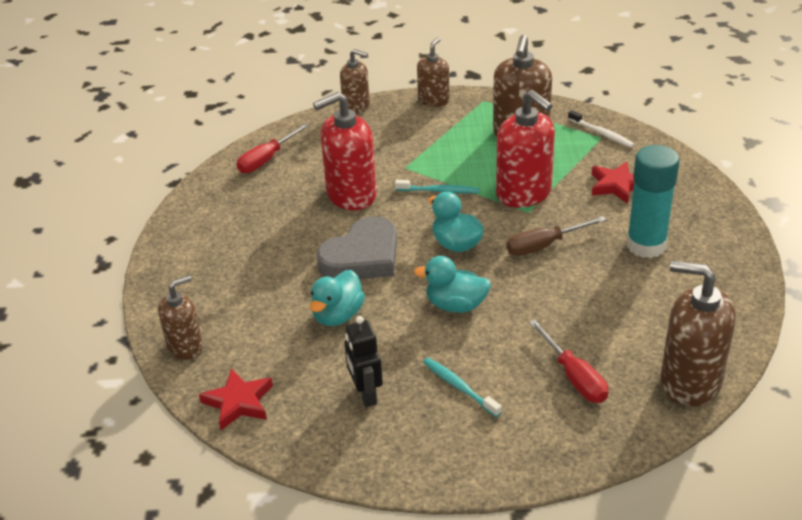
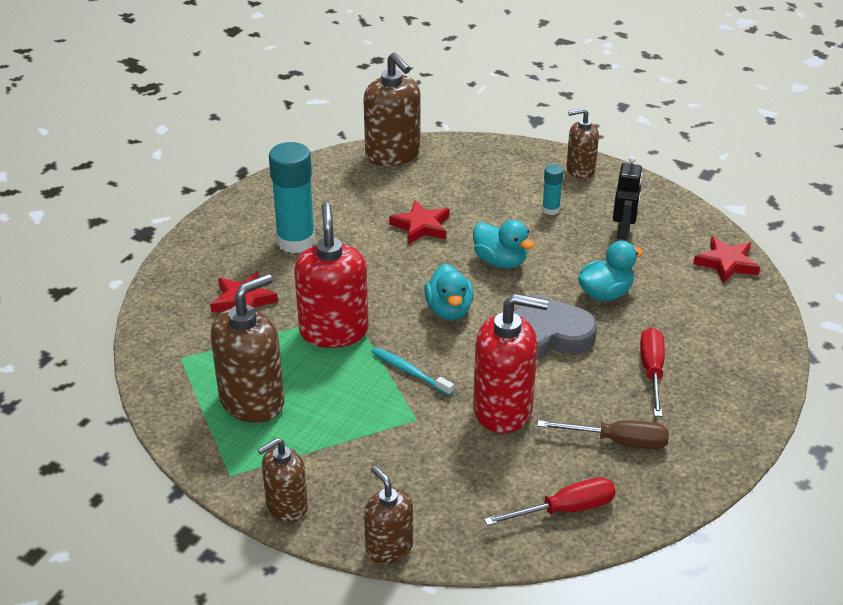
camera: 150 degrees left, 0 degrees up
brown soap dispenser [158,275,203,360] -> brown soap dispenser moved to [566,108,599,179]
turquoise toothbrush [423,358,502,417] -> turquoise glue stick [542,164,564,215]
brown screwdriver [506,216,607,256] -> brown screwdriver moved to [537,420,669,449]
red screwdriver [529,320,608,403] -> red screwdriver moved to [640,328,665,417]
white toothbrush [568,110,635,148] -> none
none -> red star [389,200,449,244]

